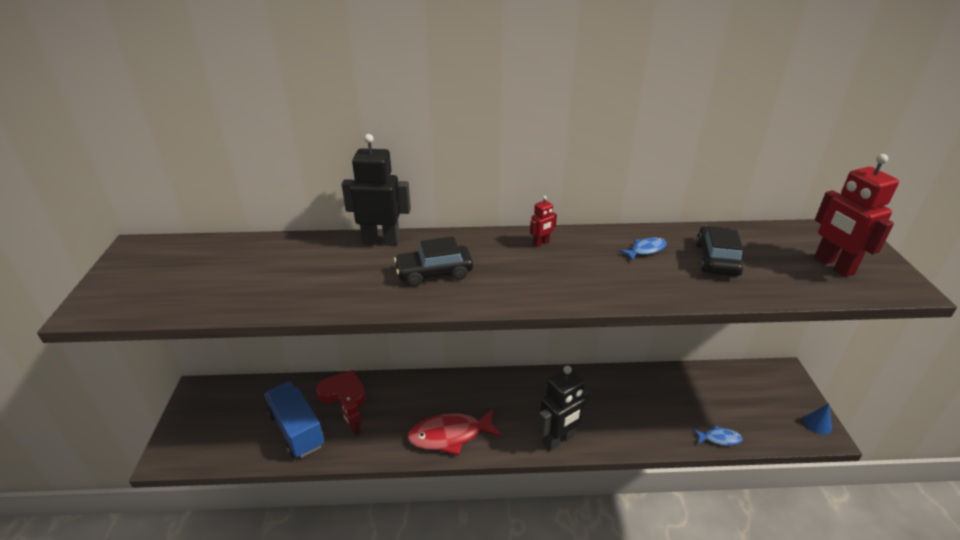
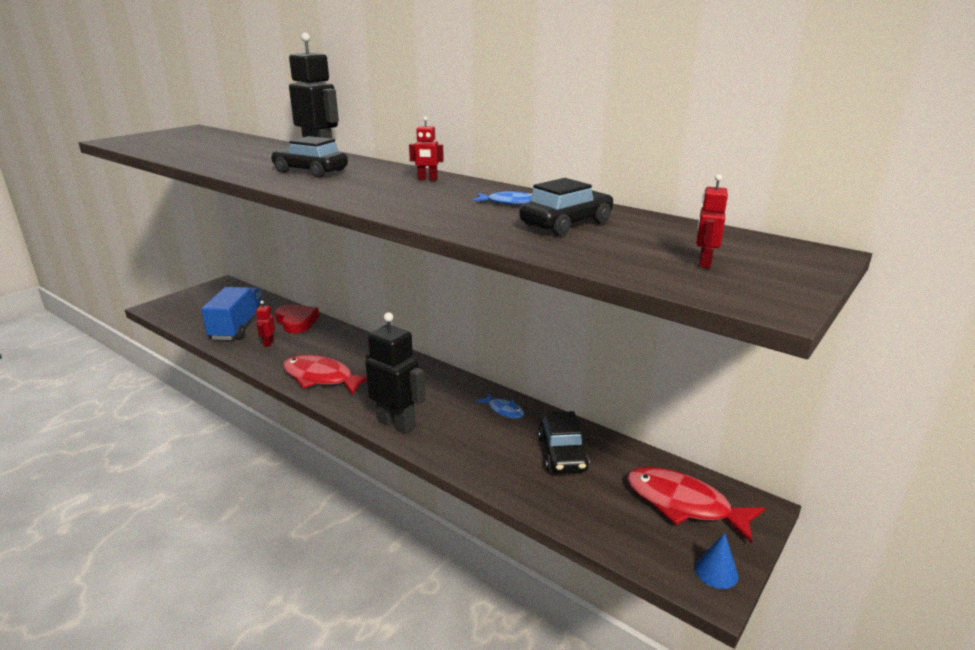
camera: 40 degrees right, 10 degrees down
black robot [538,366,590,451] -> black robot turned 150 degrees counterclockwise [365,312,425,434]
blue fish [693,425,742,446] -> blue fish moved to [476,393,524,419]
red robot [814,154,899,277] -> red robot [696,174,728,268], size x0.47
none -> black car [538,411,590,473]
none -> red fish [627,467,765,543]

